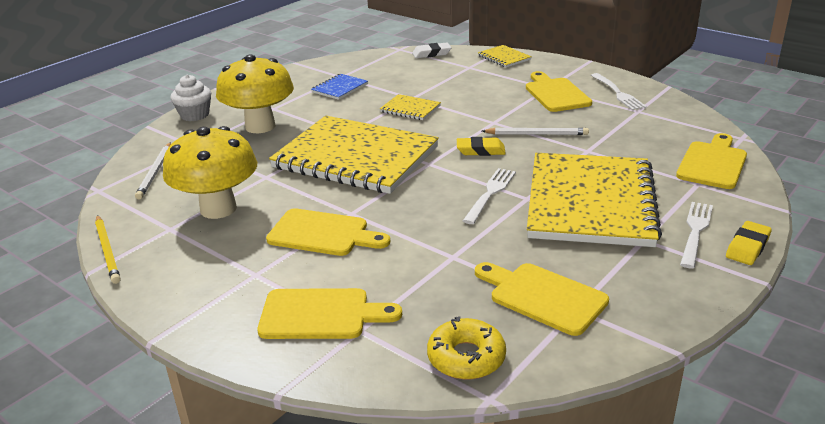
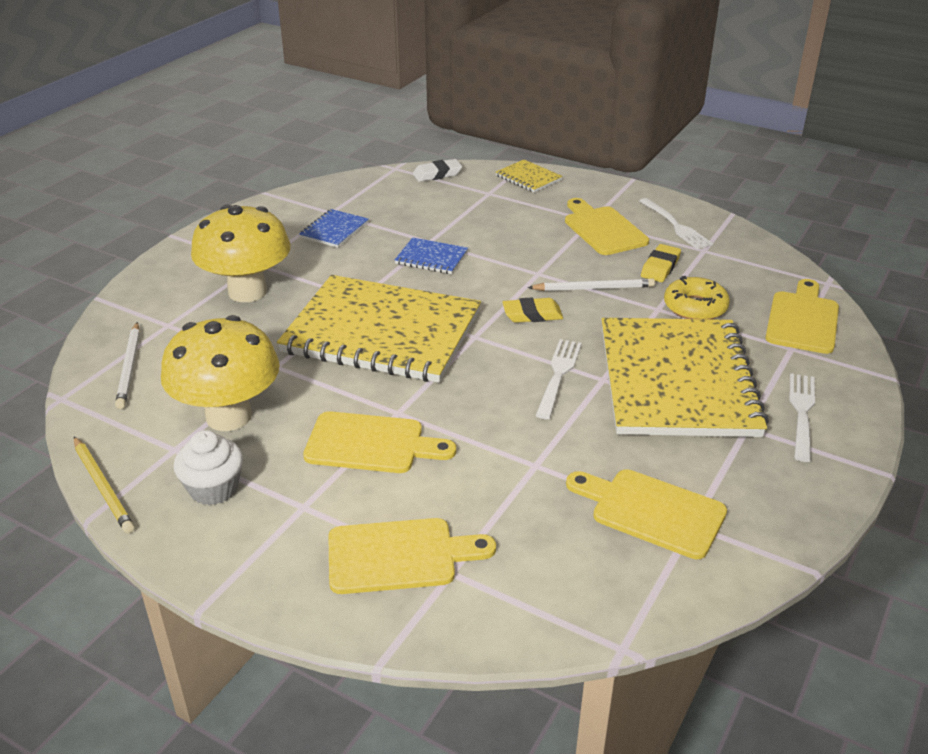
camera: 10 degrees left, 5 degrees up
white cupcake [170,75,211,121] -> white cupcake moved to [174,430,243,505]
yellow notebook [380,94,441,120] -> blue notebook [395,238,468,274]
yellow donut [427,317,506,380] -> yellow donut moved to [664,276,730,319]
yellow eraser [726,221,772,265] -> yellow eraser moved to [641,244,681,282]

